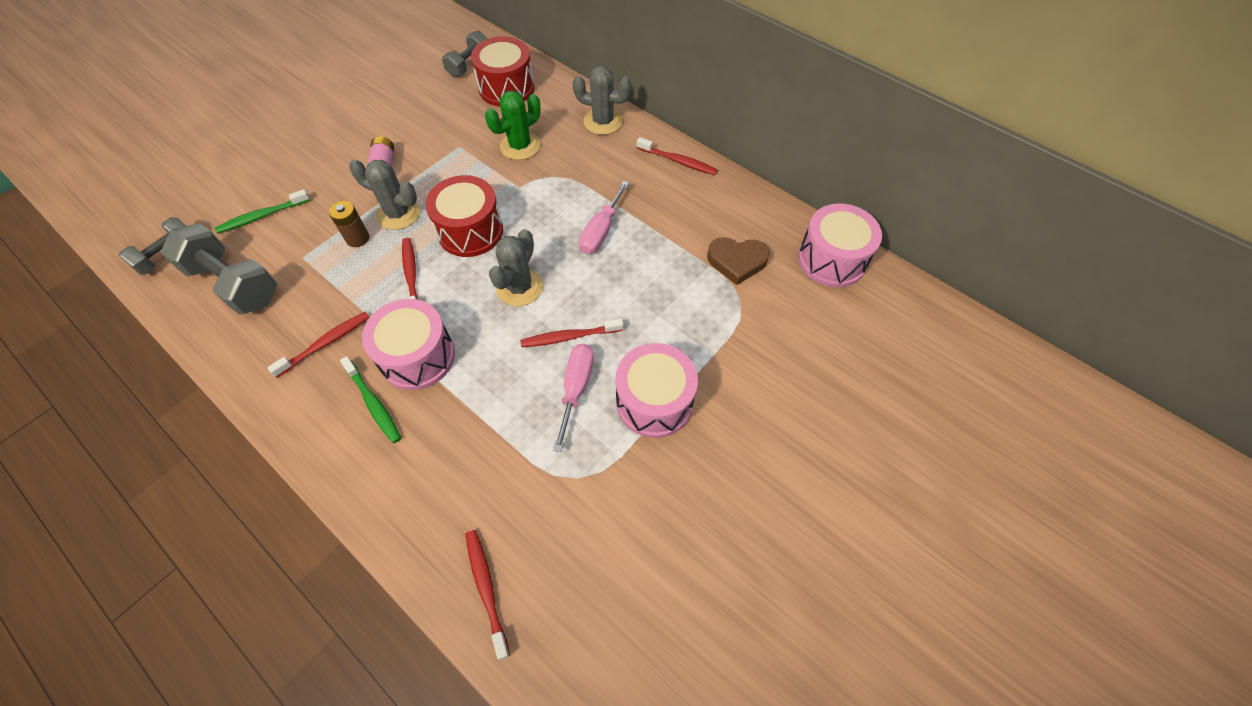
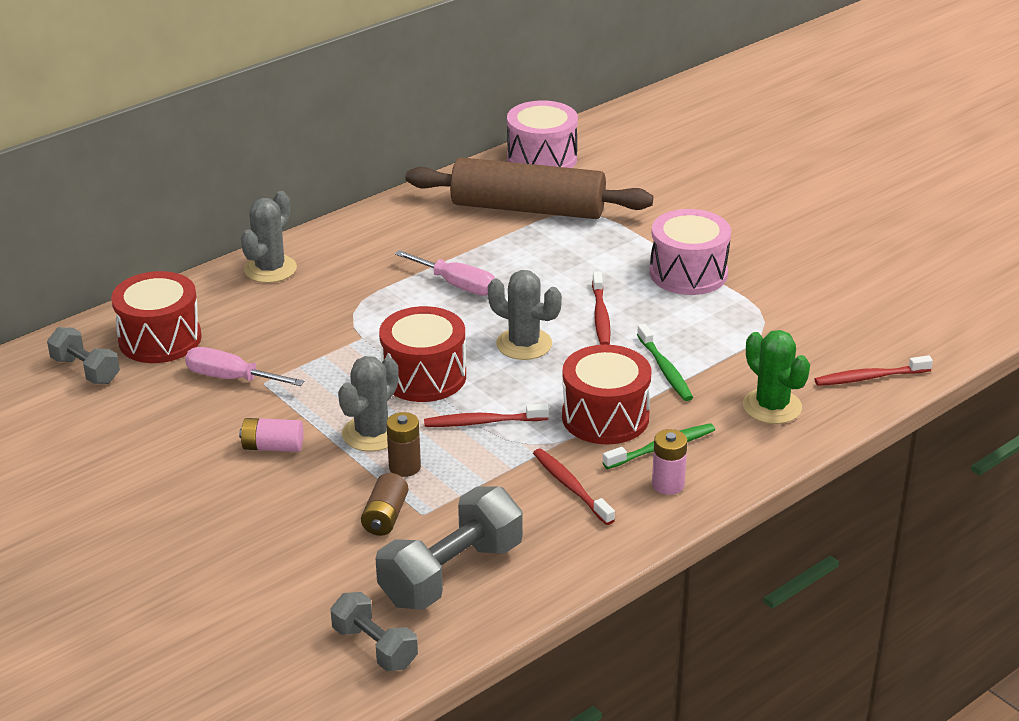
camera: 80 degrees left, 25 degrees down
green toothbrush [215,189,310,233] -> green toothbrush moved to [637,324,693,401]
pink drum [362,299,455,390] -> red drum [562,345,652,444]
green cactus [485,91,541,160] -> green cactus moved to [743,330,810,424]
pink screwdriver [553,344,594,452] -> pink screwdriver moved to [185,347,304,386]
red toothbrush [637,137,718,175] -> none
brown heart [707,237,770,285] -> brown rolling pin [406,157,653,219]
none -> brown battery [361,473,408,536]
none -> pink battery [652,429,688,495]

